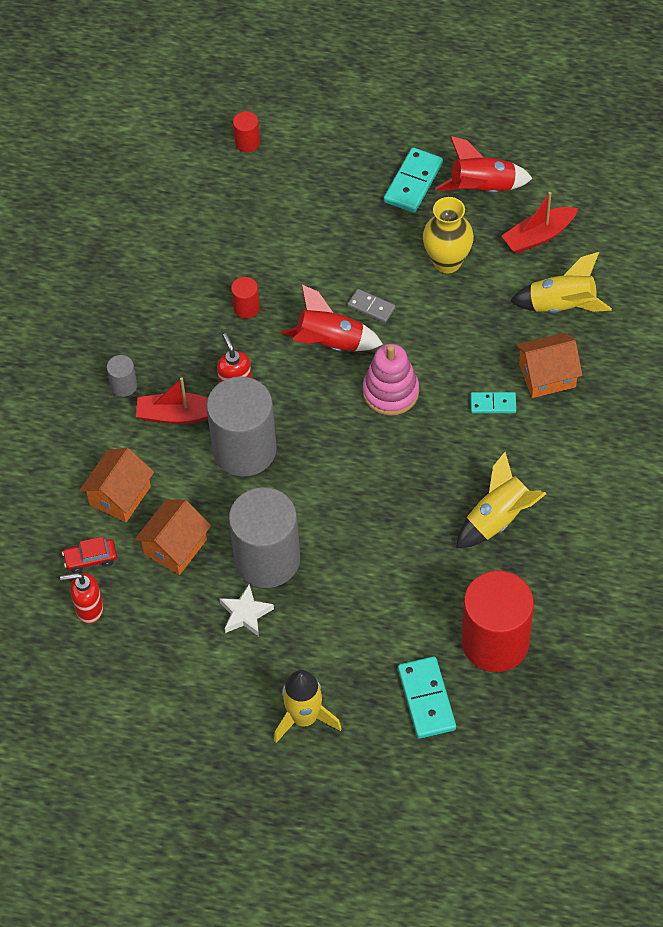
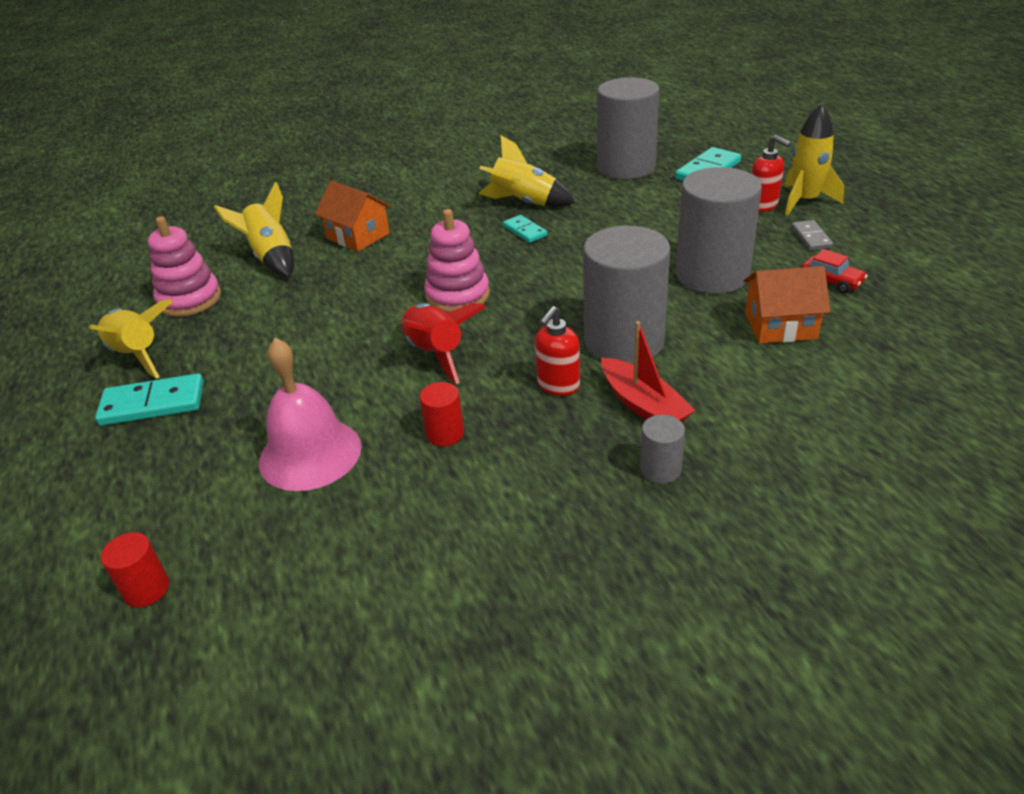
camera: 125 degrees left, 20 degrees down
red soap dispenser [60,573,103,624] -> red soap dispenser moved to [752,135,791,212]
red car [62,537,117,573] -> red car moved to [801,249,868,294]
orange house [80,448,154,522] -> none
white star [219,584,274,637] -> none
grey domino [347,289,395,323] -> grey domino moved to [791,220,833,250]
yellow vase [423,197,474,273] -> none
red rocket [435,136,533,193] -> yellow rocket [89,299,173,379]
red cylinder [462,571,534,672] -> grey cylinder [597,77,659,179]
turquoise domino [470,392,516,413] -> turquoise domino moved to [503,215,547,243]
red boat [502,192,578,253] -> pink stacking toy [148,216,221,317]
none -> pink bell [259,338,361,491]

